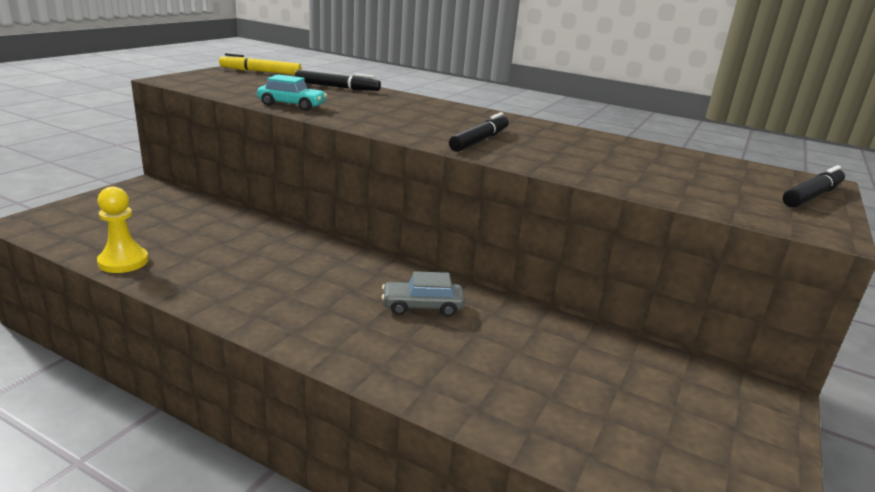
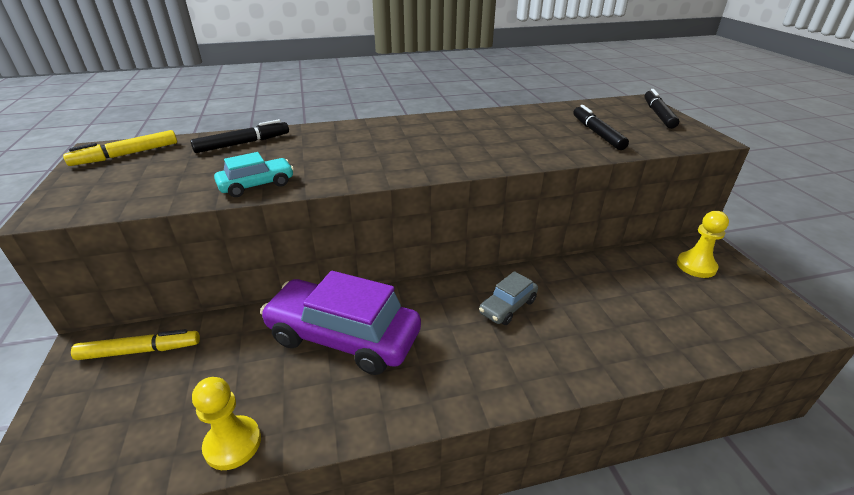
camera: 40 degrees left, 10 degrees up
black marker [449,112,509,152] -> black marker moved to [573,105,629,150]
none -> yellow marker [71,329,200,360]
none -> purple car [260,271,421,375]
none -> yellow pawn [677,211,729,278]

